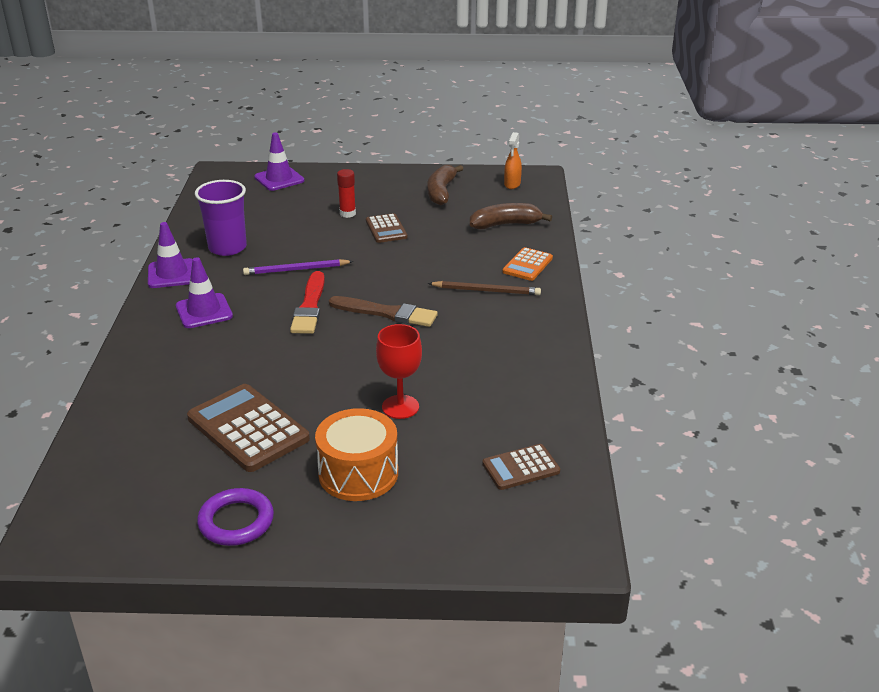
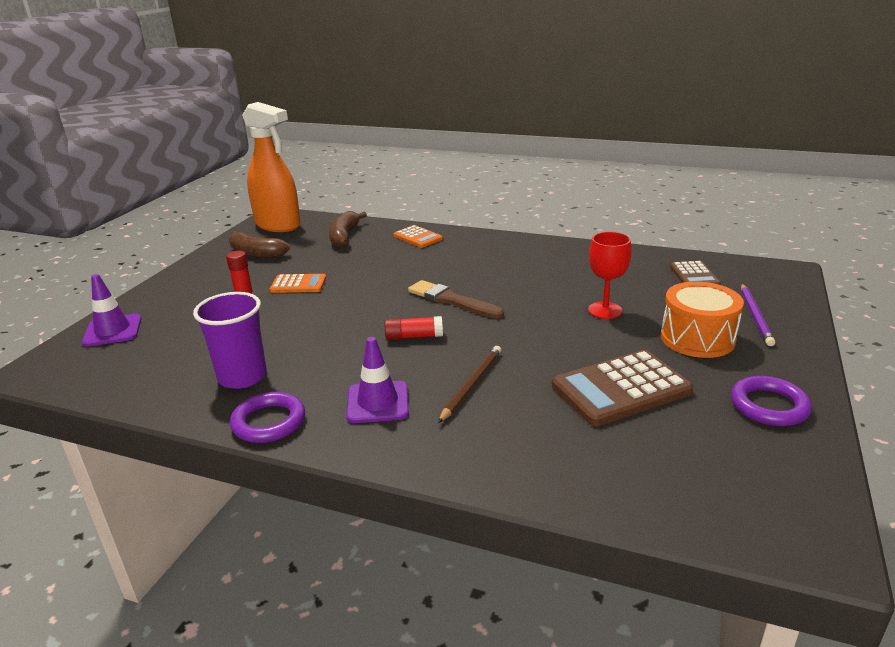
camera: 70 degrees left, 5 degrees down
purple traffic cone [148,222,193,288] -> purple ring [230,392,305,443]
purple pencil [243,259,354,275] -> purple pencil moved to [741,284,775,346]
red brush [290,271,325,334] -> red glue stick [385,316,443,340]
brown brush [329,296,438,327] -> brown brush turned 90 degrees counterclockwise [408,280,504,319]
brown calculator [366,213,407,243] -> orange calculator [270,274,326,293]
brown pencil [428,281,541,295] -> brown pencil moved to [438,346,501,423]
orange spray bottle [504,132,522,189] -> orange spray bottle [242,102,301,232], size x2.35

